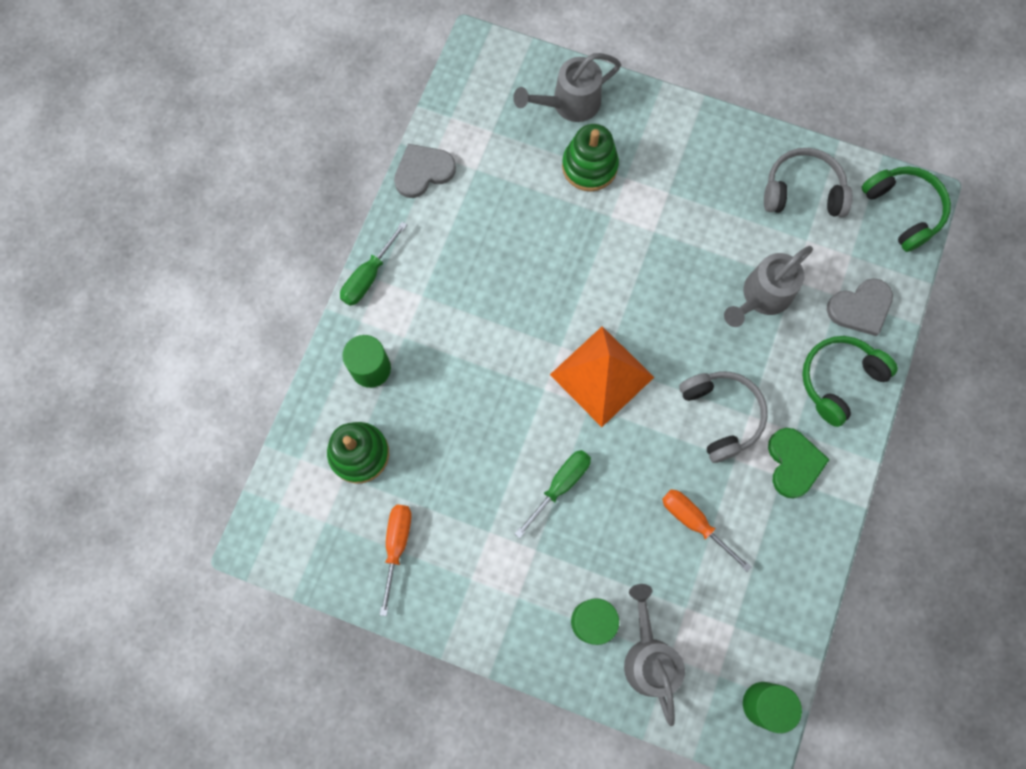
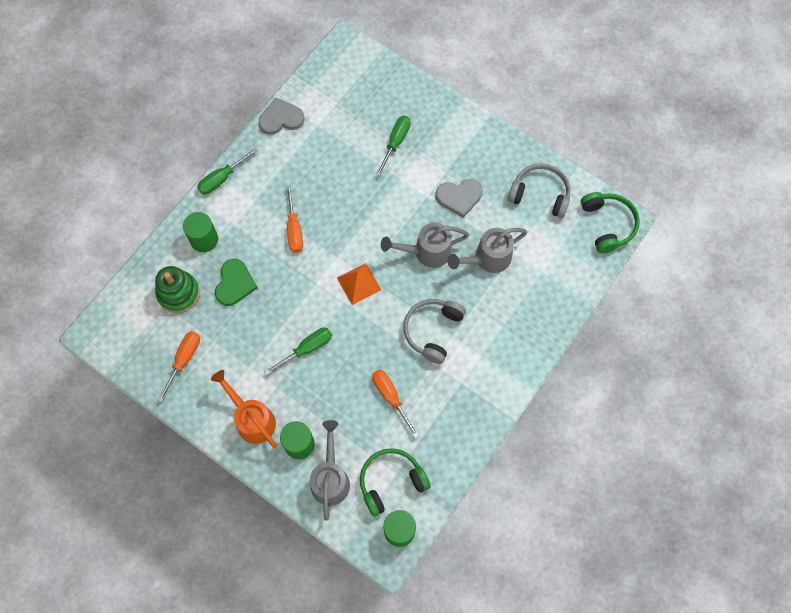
camera: 15 degrees right, 5 degrees down
grey watering can [513,53,621,122] -> grey watering can moved to [381,223,469,268]
orange pyramid [550,326,654,427] -> orange pyramid [337,263,381,305], size x0.63
green stacking toy [562,124,619,191] -> green screwdriver [376,116,411,176]
grey headphones [679,371,768,463] -> grey headphones turned 150 degrees counterclockwise [403,299,466,364]
green heart [768,428,830,498] -> green heart moved to [215,259,258,306]
green headphones [802,336,898,427] -> green headphones moved to [360,448,431,517]
grey heart [827,278,893,336] -> grey heart moved to [436,179,483,218]
none -> orange watering can [211,370,277,448]
none -> orange screwdriver [286,185,303,253]

